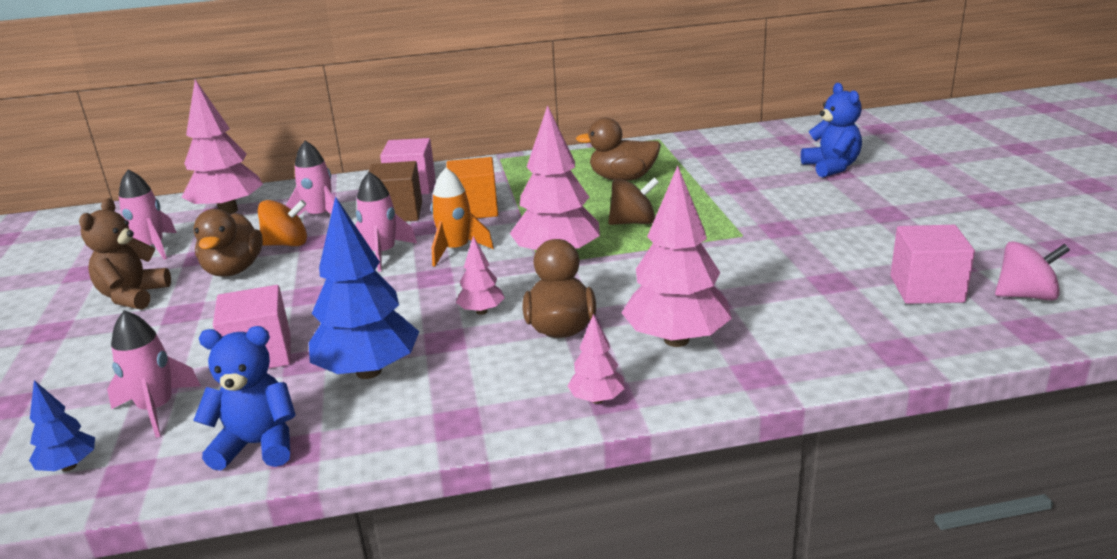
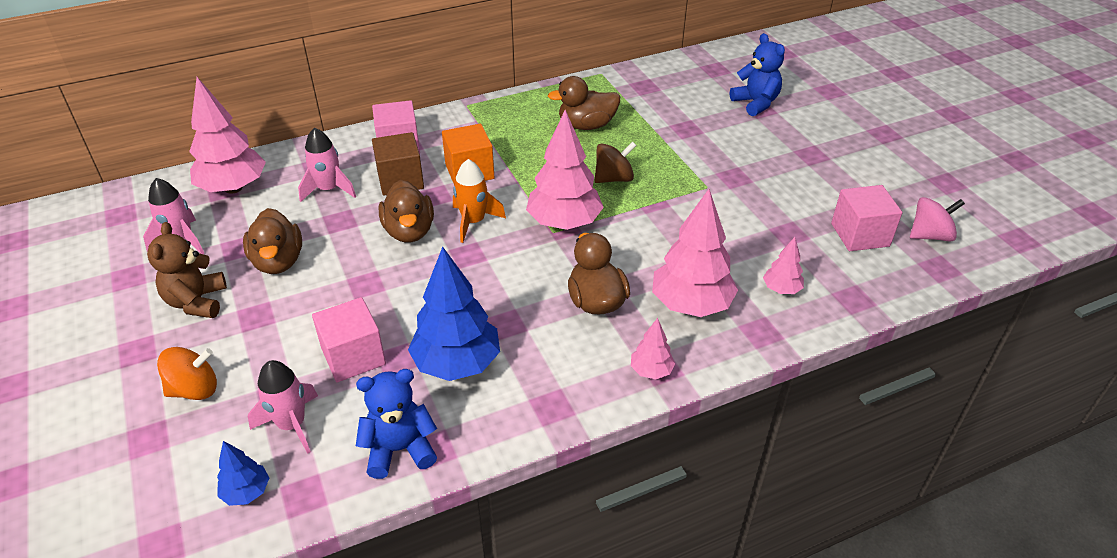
camera: 15 degrees left, 15 degrees up
orange spinning top [258,200,307,246] -> orange spinning top moved to [157,347,217,400]
pink rocket [355,172,417,272] -> brown duck [379,180,434,243]
pink tree [456,236,505,315] -> pink tree moved to [763,237,804,294]

